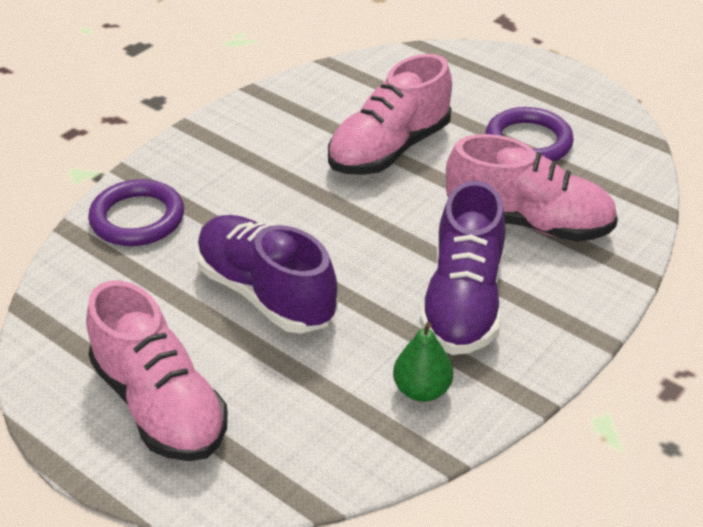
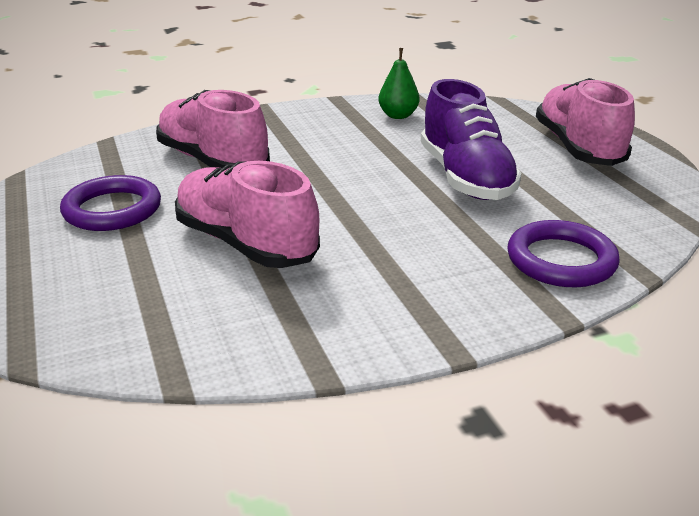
camera: 150 degrees left, 10 degrees down
pink shoe [328,54,452,175] -> pink shoe turned 120 degrees counterclockwise [175,161,320,268]
purple shoe [420,181,506,355] -> none

